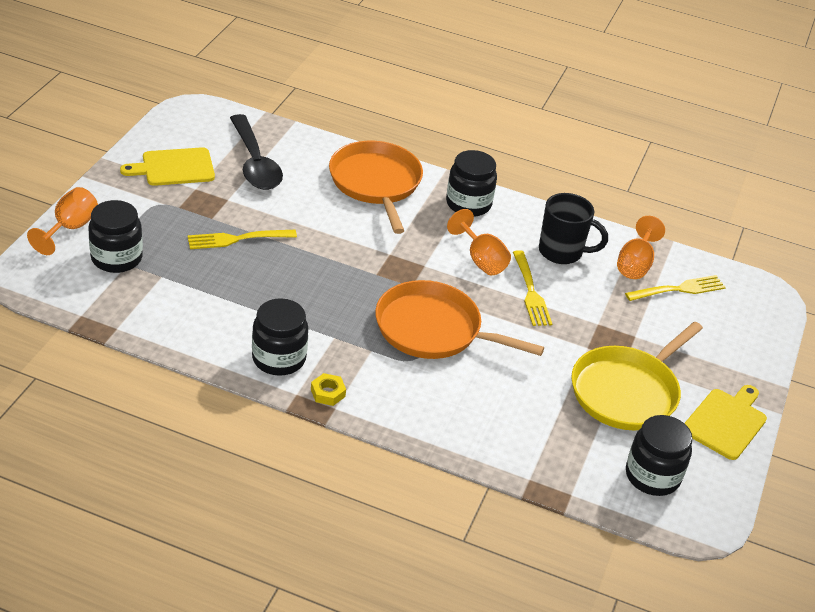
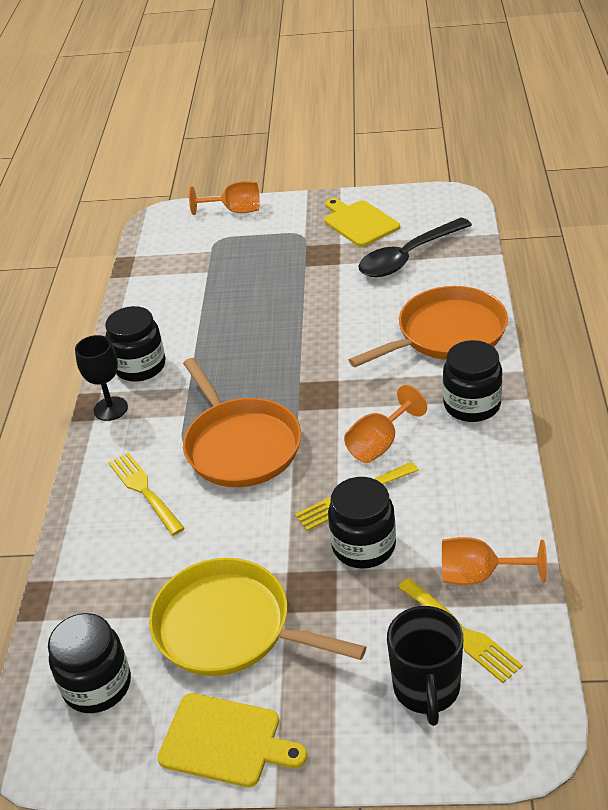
camera: 80 degrees right, 0 degrees up
black jar [88,200,143,273] -> black jar moved to [328,477,396,569]
yellow fork [188,230,297,249] -> yellow fork moved to [108,452,185,536]
yellow nut [311,373,346,406] -> black goblet [75,335,128,421]
orange pan [375,280,544,359] -> orange pan turned 150 degrees clockwise [183,358,301,487]
black mug [539,193,608,264] -> black mug moved to [387,606,463,726]

